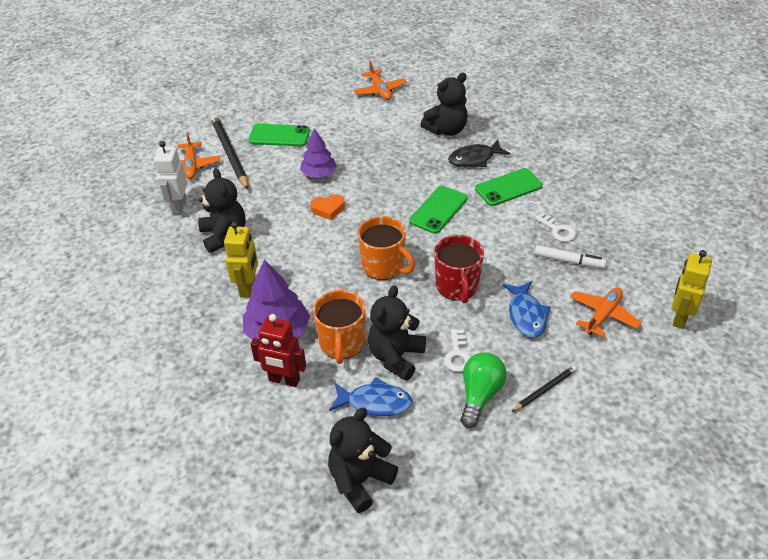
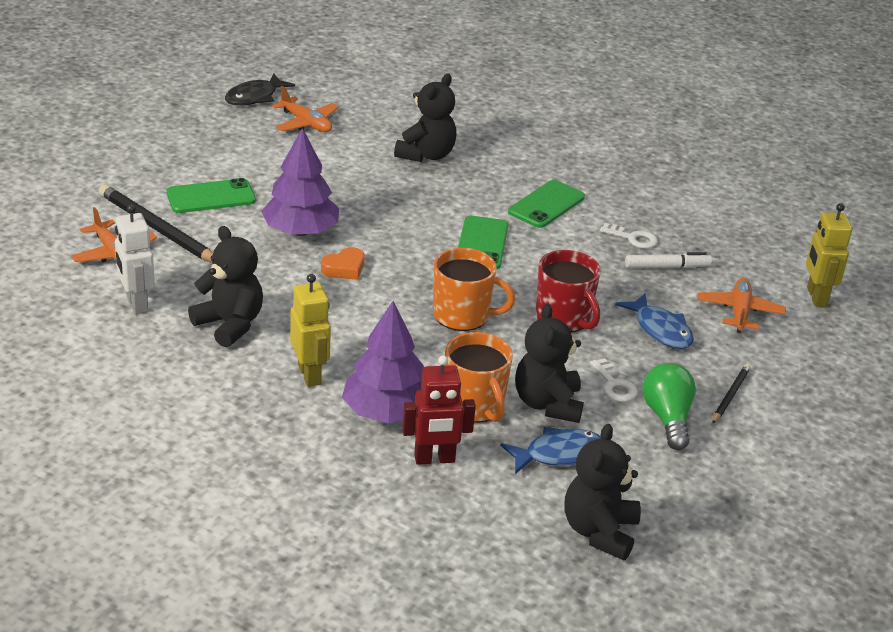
camera: 30 degrees left, 10 degrees down
purple tree [300,128,337,178] -> purple tree [261,128,339,236], size x1.52
black fish [448,140,510,167] -> black fish moved to [225,74,295,106]

